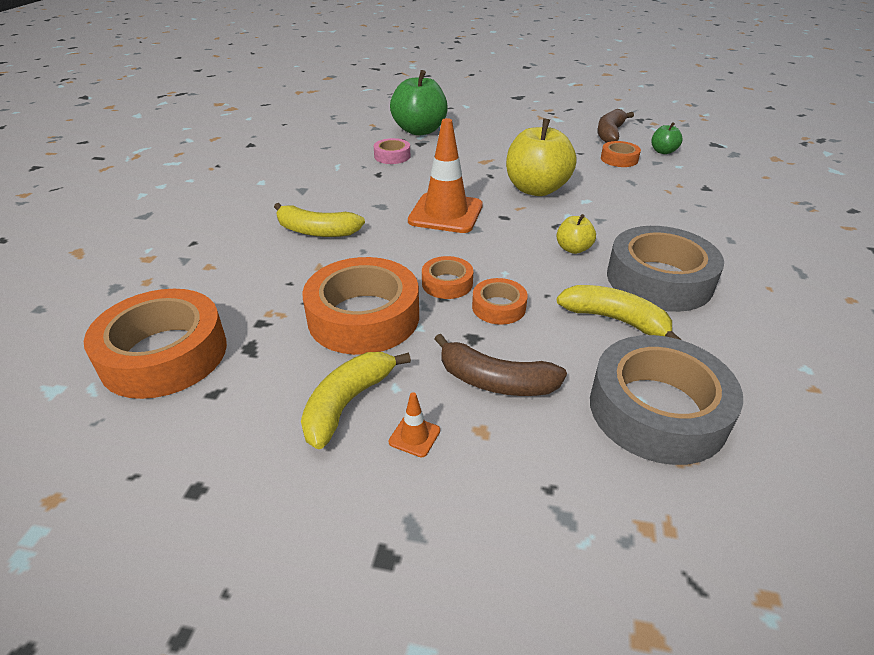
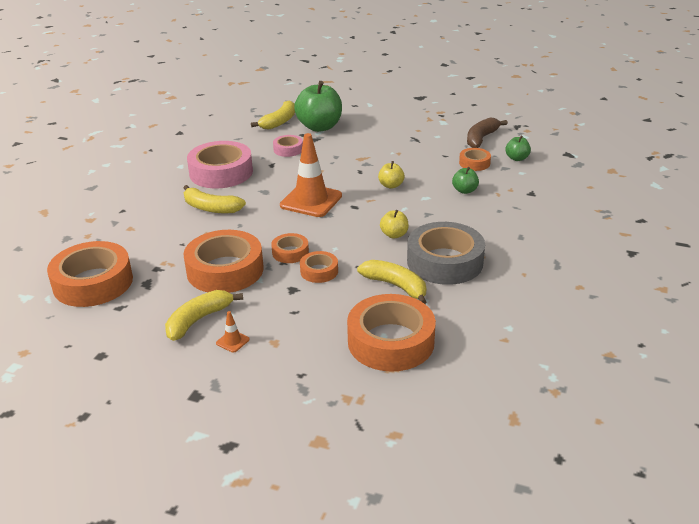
camera: 10 degrees right, 5 degrees down
brown banana [434,334,567,396] -> none
yellow apple [506,118,577,196] -> yellow apple [378,161,405,189], size x0.48
grey tape [590,335,743,465] -> orange tape [347,294,436,372]
none -> pink tape [187,141,253,188]
none -> yellow banana [251,100,295,130]
none -> green apple [452,167,479,194]

